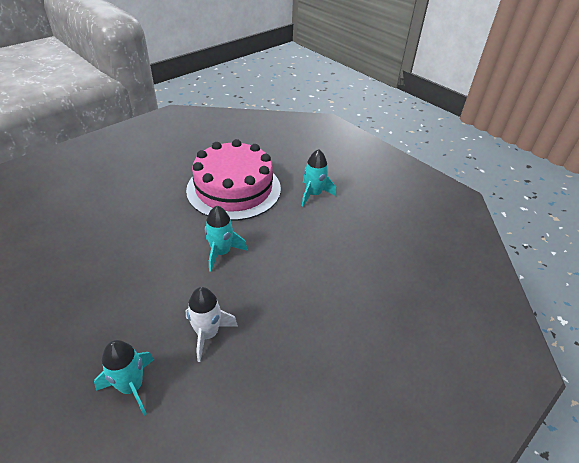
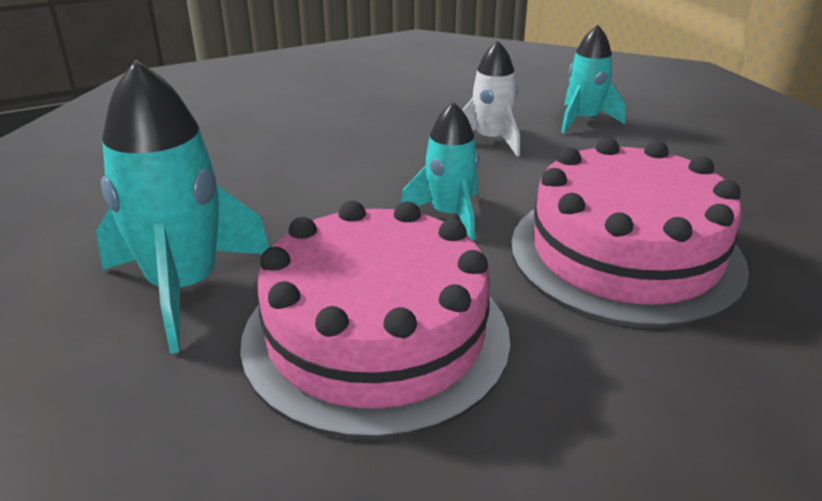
camera: 160 degrees left, 10 degrees down
turquoise rocket [302,149,336,207] -> turquoise rocket [96,60,270,353], size x1.68
none -> pink cake [511,138,749,328]

